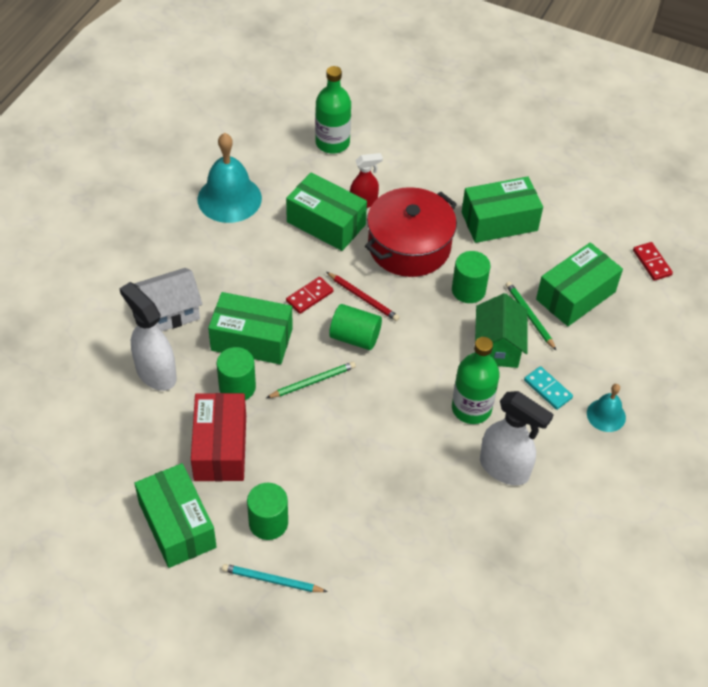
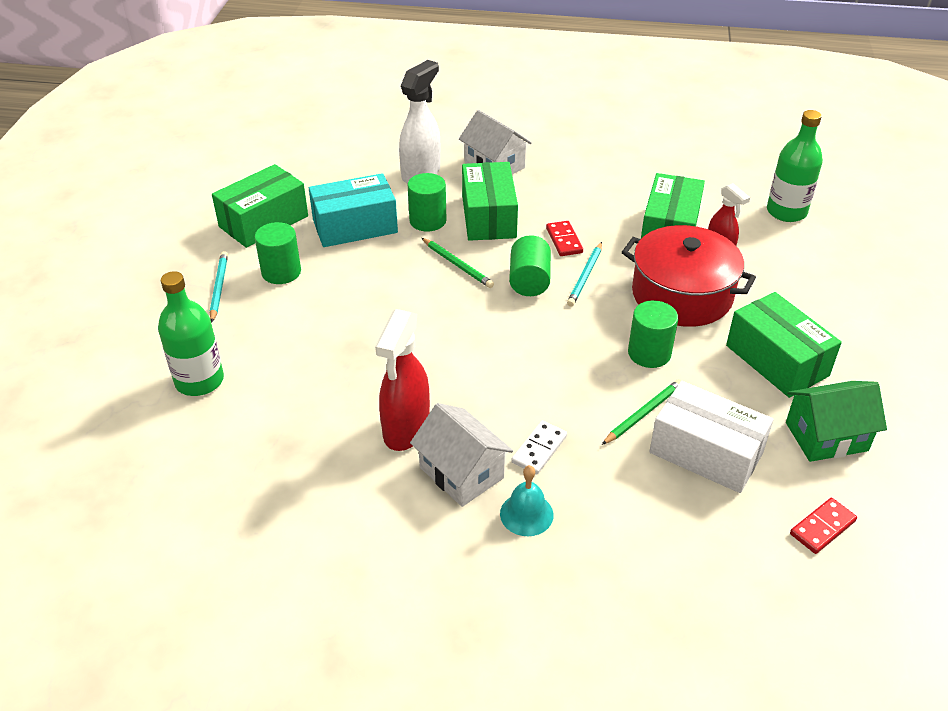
camera: 75 degrees right, 10 degrees down
red box [191,393,246,481] -> turquoise box [309,173,398,247]
turquoise bell [198,133,262,223] -> none
red domino [286,277,333,314] -> red domino turned 45 degrees clockwise [546,221,583,256]
red pencil [327,272,400,321] -> turquoise pencil [567,242,602,307]
green bottle [452,337,500,424] -> green bottle moved to [158,271,224,396]
green house [475,293,528,368] -> green house moved to [786,381,887,462]
white spray bottle [480,391,554,485] -> red spray bottle [375,309,430,451]
turquoise domino [524,366,573,410] -> white domino [511,421,567,475]
green box [536,242,623,326] -> white box [649,381,774,493]
none -> white house [410,403,513,507]

